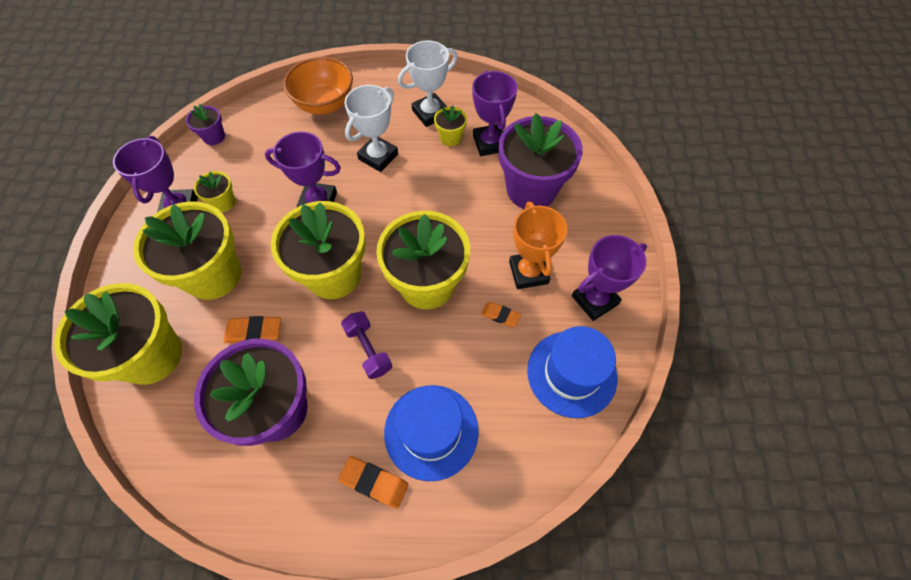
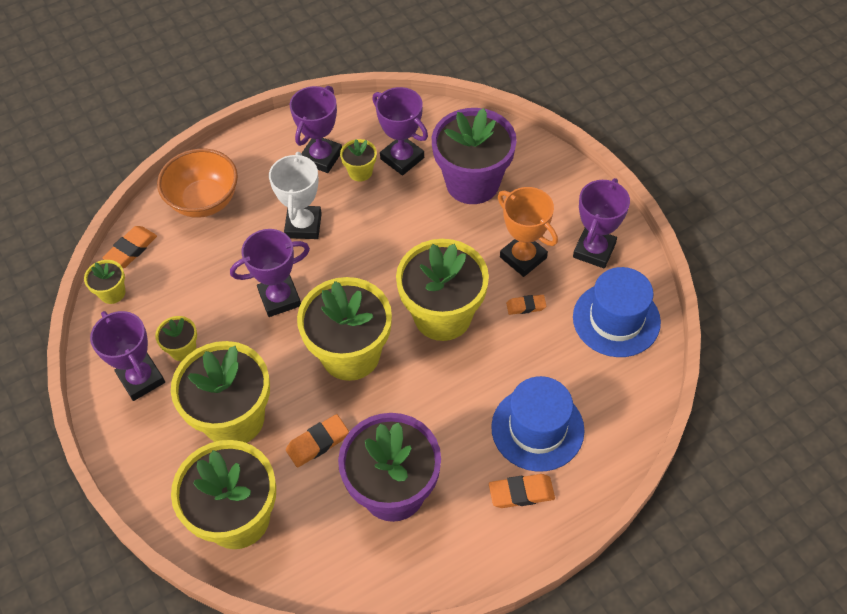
camera: 30 degrees left, 5 degrees down
purple flower pot [186,104,225,145] -> yellow flower pot [84,260,125,304]
purple dumbbell [341,311,392,379] -> none
white trophy [398,41,458,127] -> purple trophy [290,86,342,173]
none -> orange eraser [103,226,157,268]

